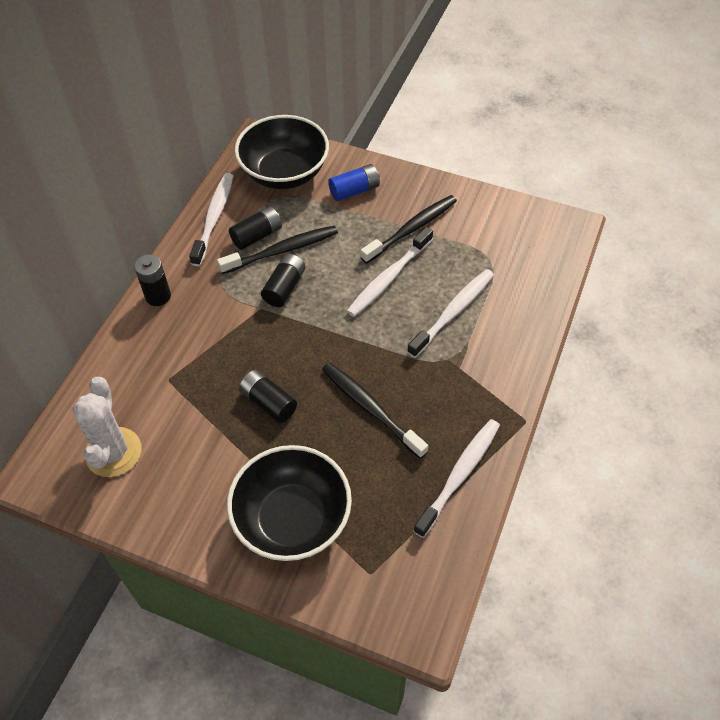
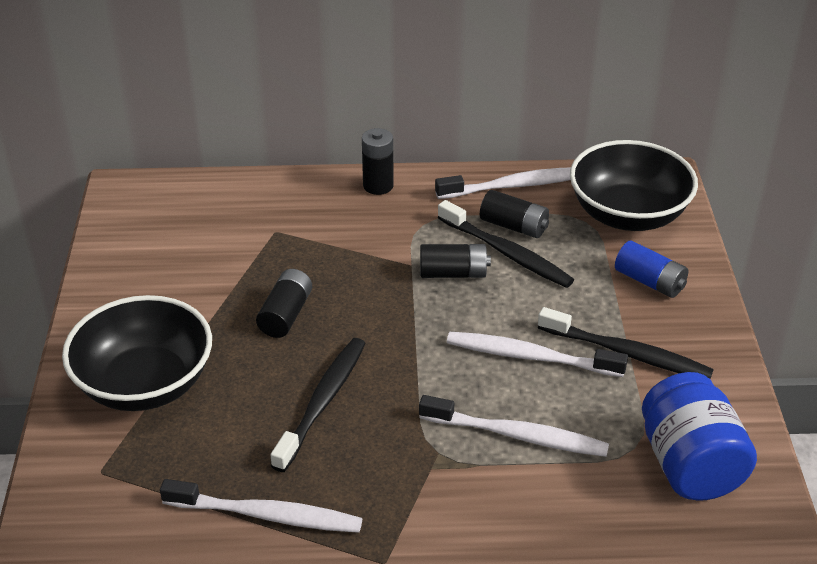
camera: 65 degrees right, 15 degrees down
white cactus [73,377,142,477] -> none
none -> blue jar [642,372,757,501]

